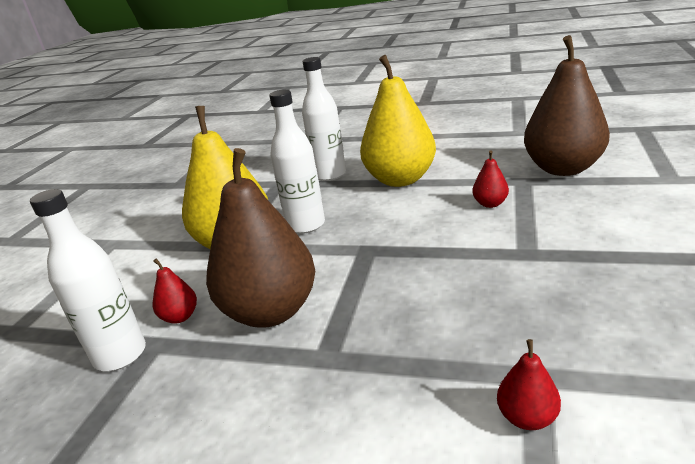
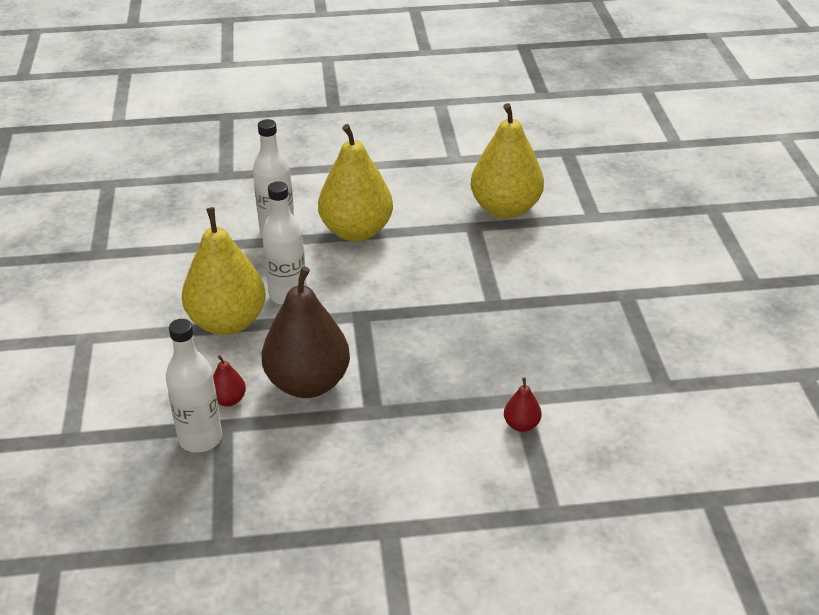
camera: 25 degrees left, 10 degrees up
red pear [472,150,509,208] -> none
brown pear [524,35,610,176] -> yellow pear [471,103,544,219]

